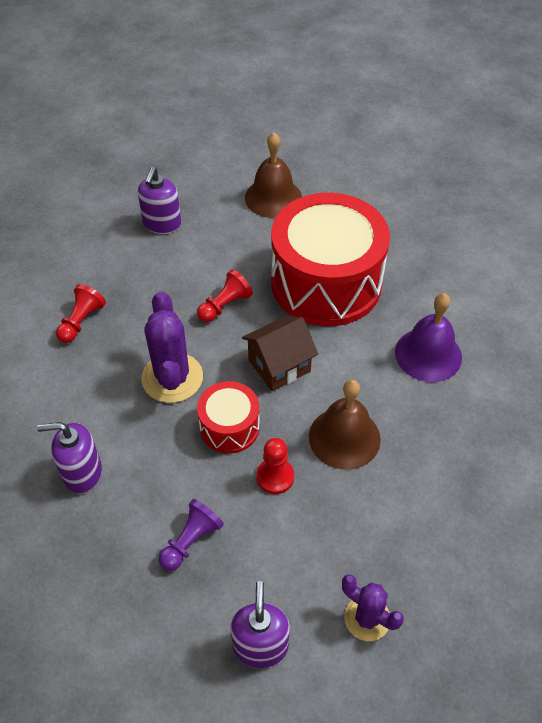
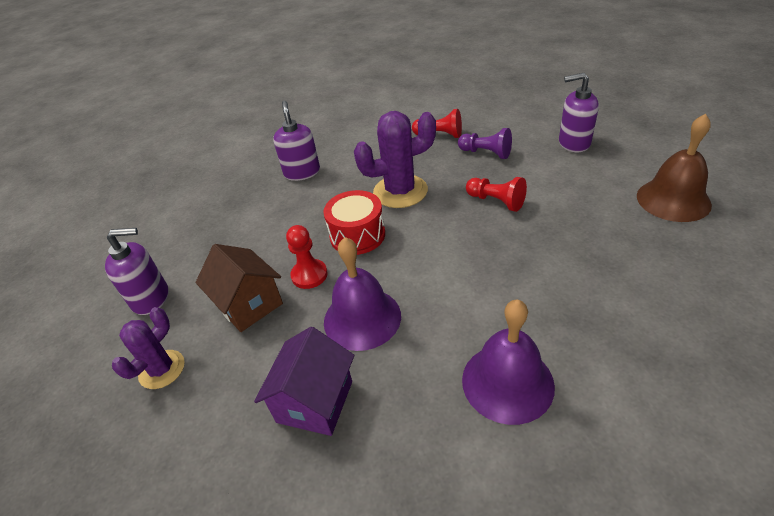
camera: 85 degrees right, 10 degrees down
purple pawn [159,499,224,571] -> purple pawn moved to [458,128,512,159]
brown house [242,316,318,391] -> brown house moved to [196,244,283,332]
red drum [271,193,390,326] -> none
brown bell [309,380,381,470] -> purple bell [324,237,401,351]
none -> purple house [254,327,354,436]

